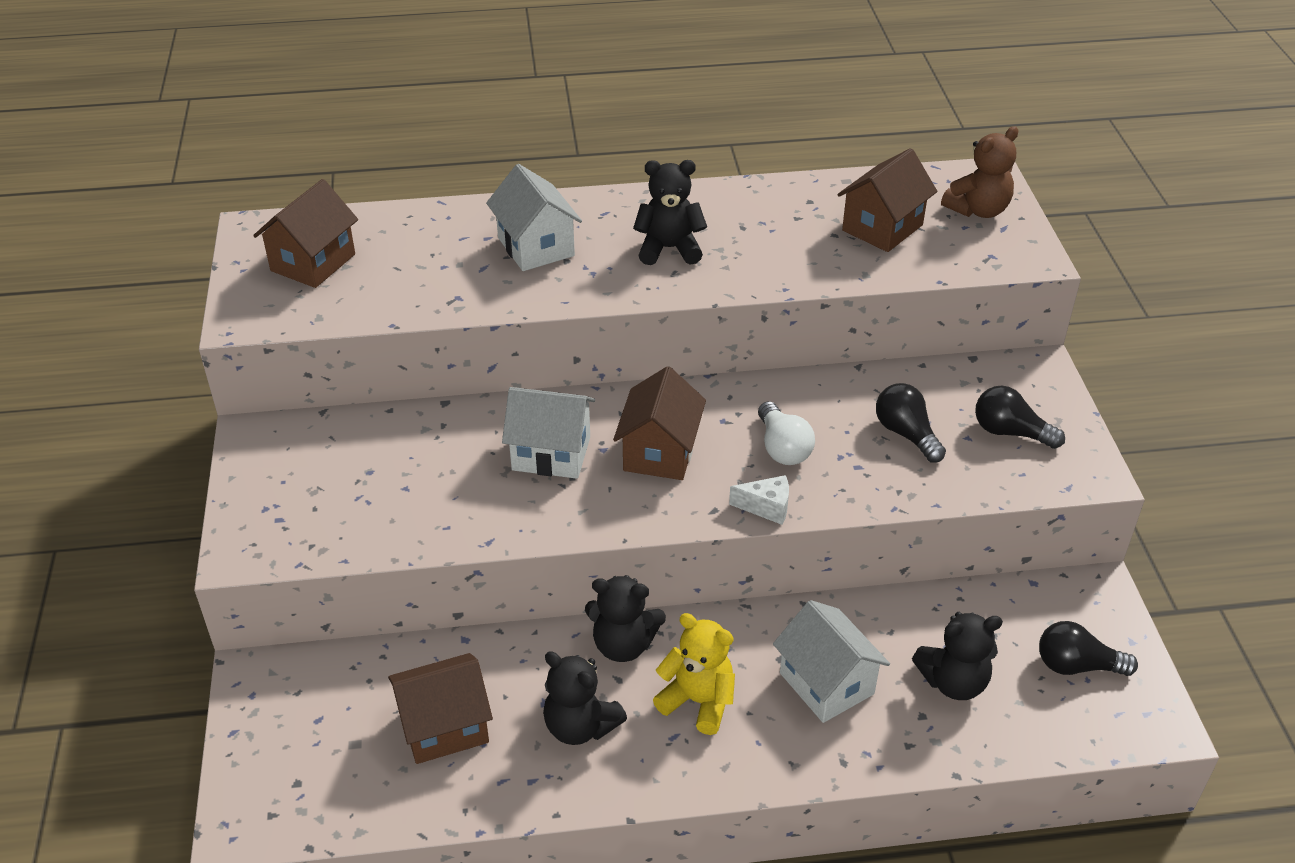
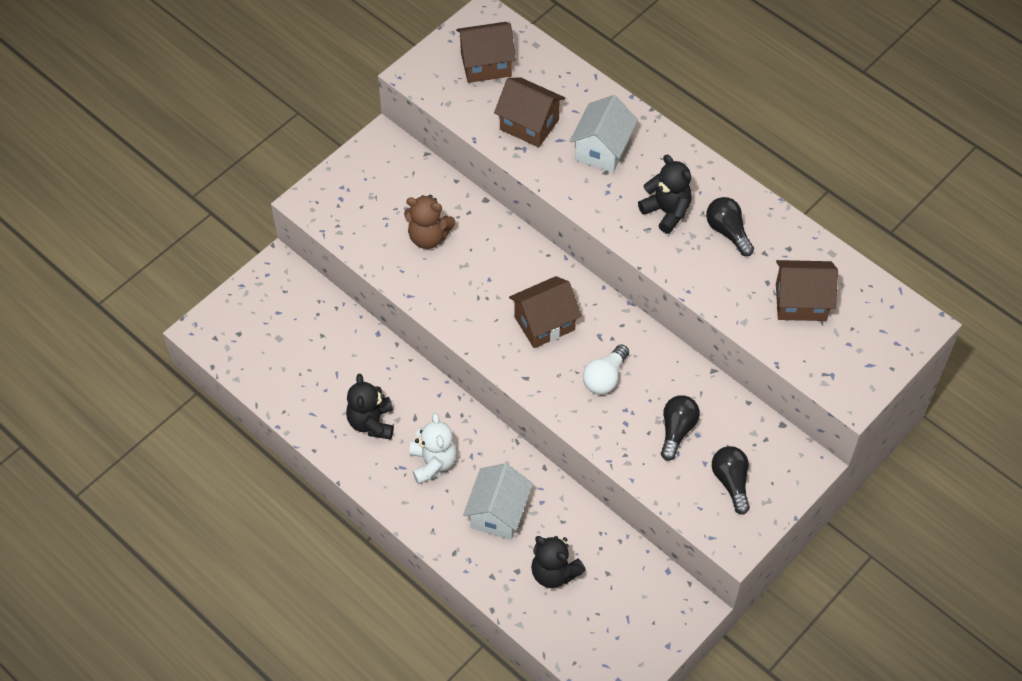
camera: 50 degrees right, 15 degrees up
brown house [388,653,493,764] -> brown house moved to [494,77,565,147]
white house [502,387,595,479] -> none
black teddy bear [585,575,666,662] -> none
yellow teddy bear [653,613,735,735] -> white teddy bear [410,413,457,484]
white cheese [729,475,789,525] -> none
brown teddy bear [941,126,1019,218] -> brown teddy bear moved to [404,195,456,249]
black light bulb [1039,621,1138,676] -> black light bulb moved to [706,197,754,256]

